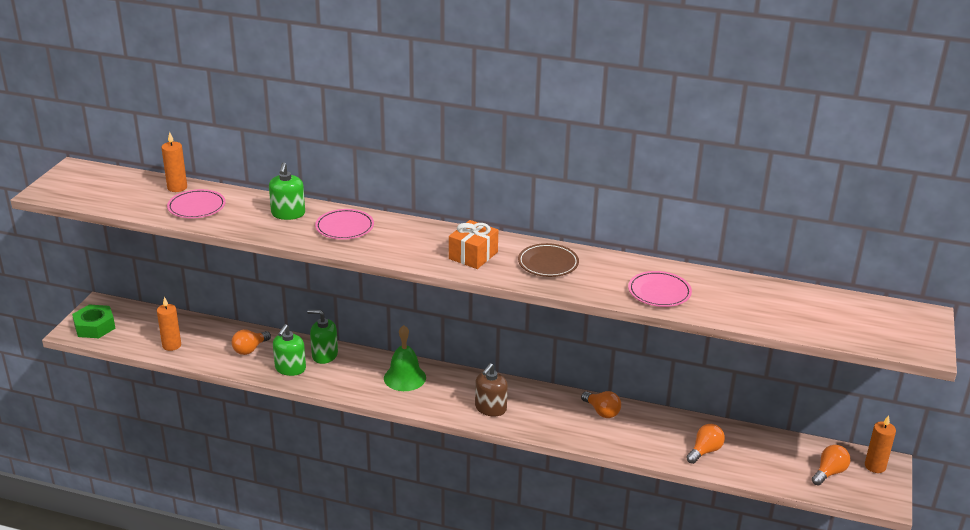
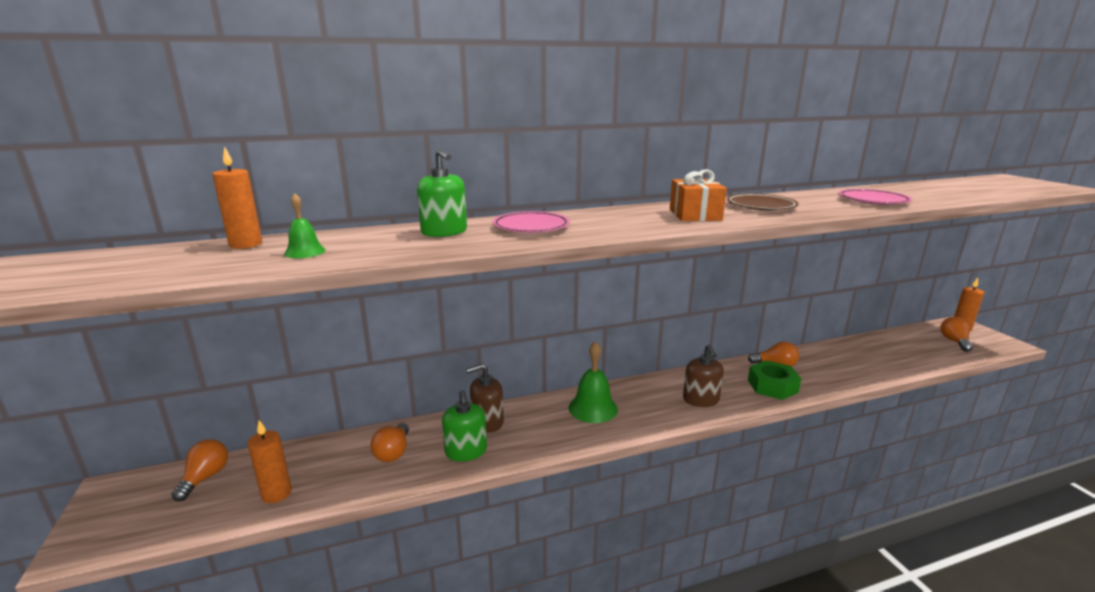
camera: 35 degrees left, 10 degrees down
green nut [72,304,116,338] -> green nut moved to [748,360,802,400]
pink plate [167,189,226,218] -> green bell [284,193,326,258]
green soap dispenser [307,310,338,364] -> brown soap dispenser [466,363,504,433]
orange light bulb [686,424,725,464] -> orange light bulb moved to [172,439,228,501]

